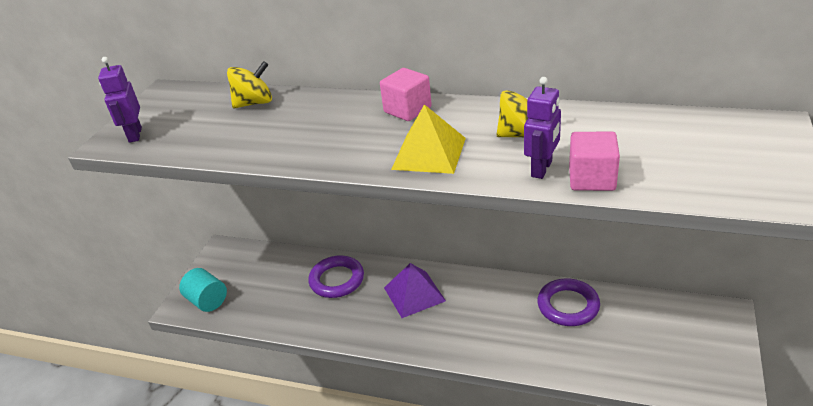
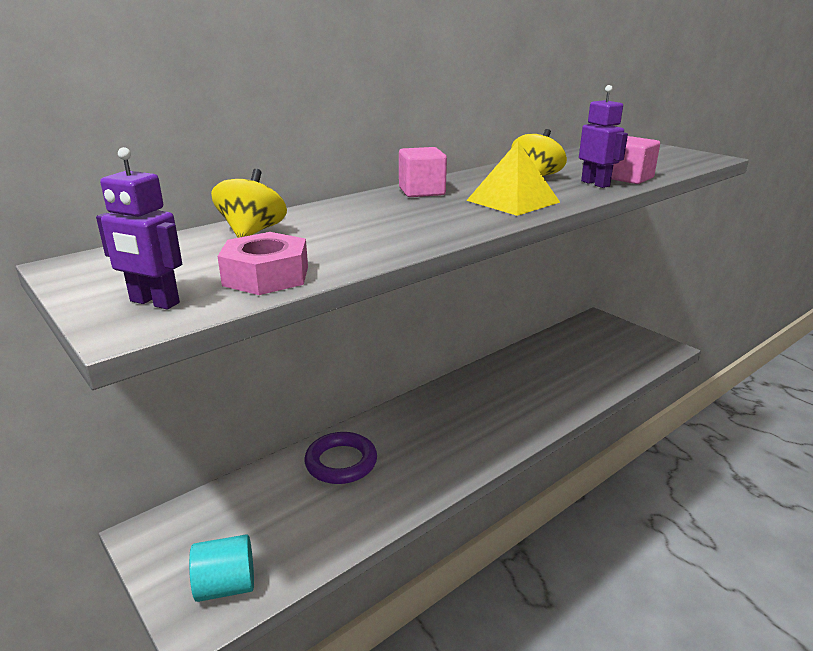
camera: 60 degrees left, 10 degrees down
purple pyramid [384,263,446,318] -> none
purple ring [537,278,600,326] -> none
none -> pink nut [217,232,308,295]

